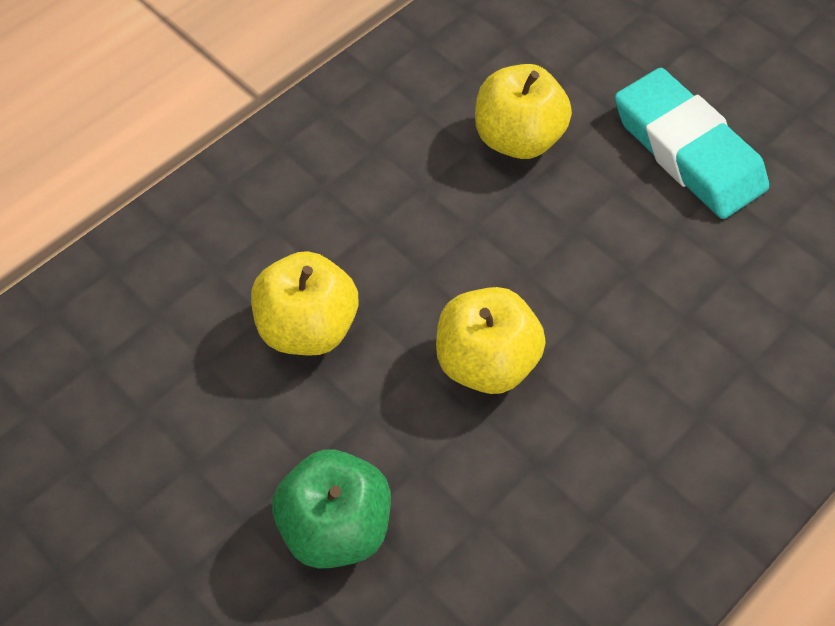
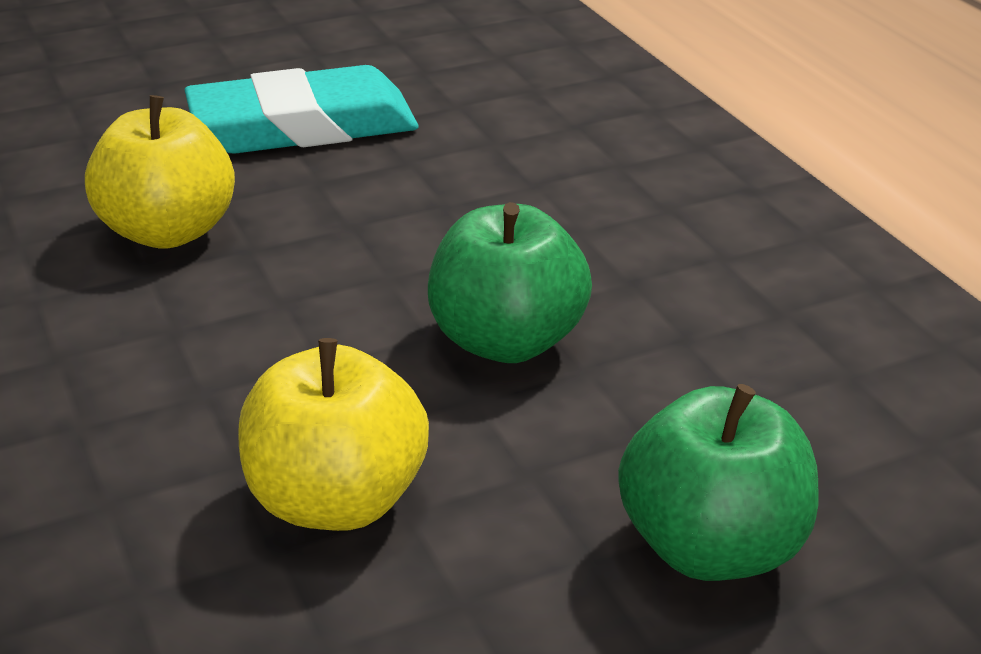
camera: 70 degrees left, 25 degrees down
yellow apple [436,287,546,394] -> green apple [428,202,592,363]

